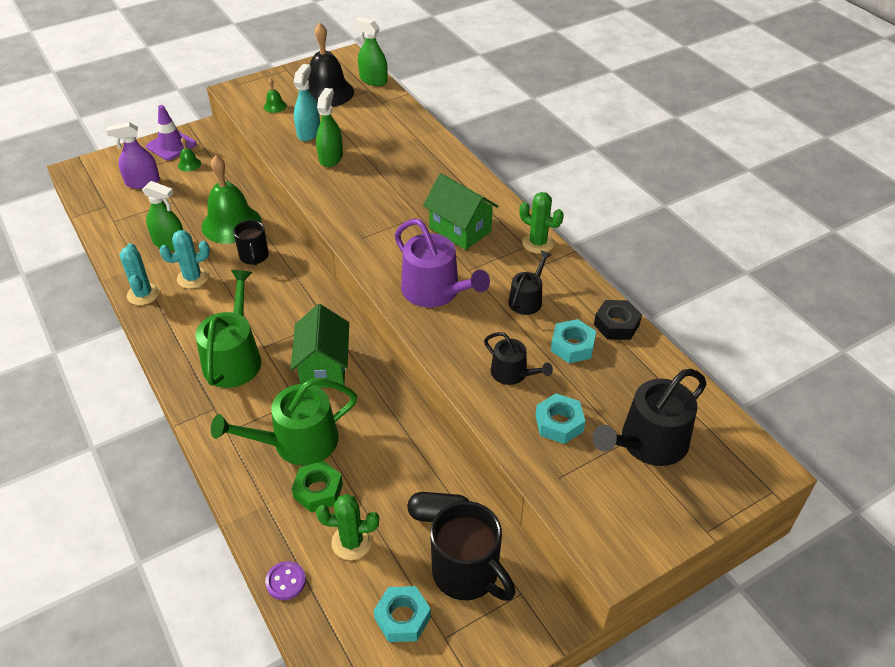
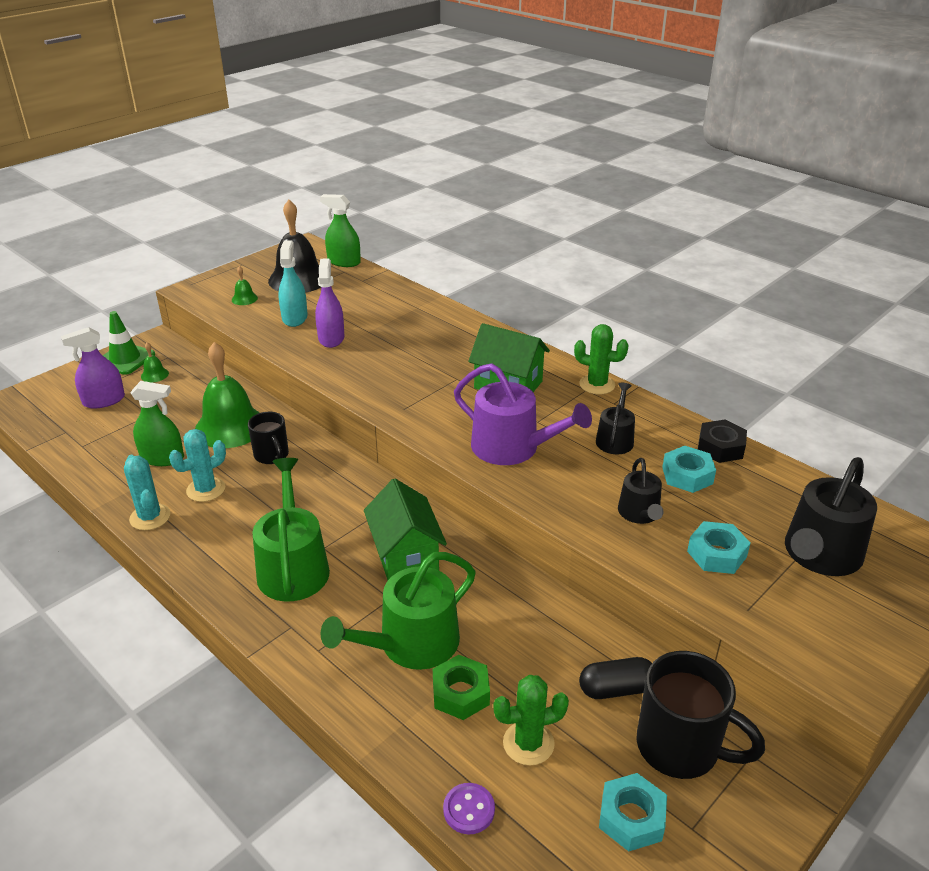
camera: 15 degrees left, 10 degrees down
purple traffic cone [146,105,197,160] -> green traffic cone [103,311,155,375]
green spray bottle [316,88,343,167] -> purple spray bottle [315,258,345,348]
black watering can [484,332,553,385] -> black watering can turned 60 degrees clockwise [618,458,664,524]

